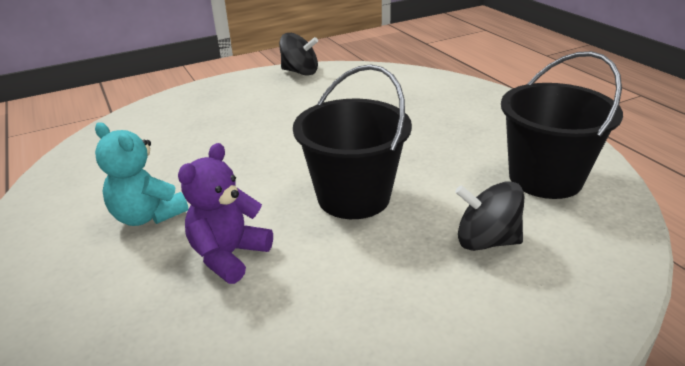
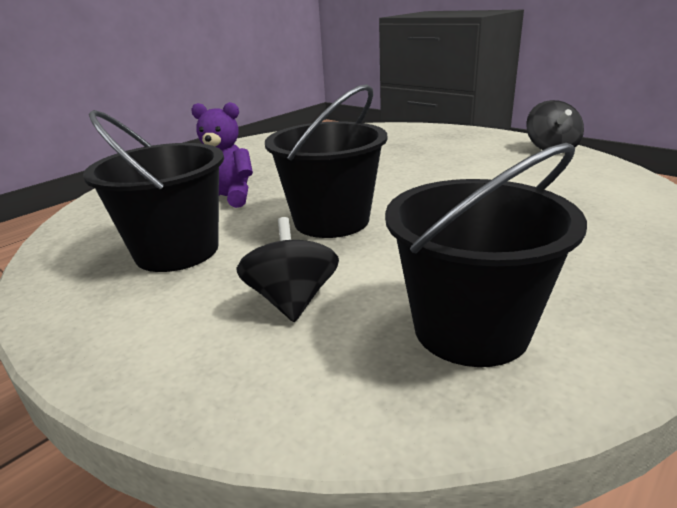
camera: 70 degrees right, 5 degrees down
turquoise teddy bear [95,122,188,226] -> none
none -> black bucket [83,110,224,272]

